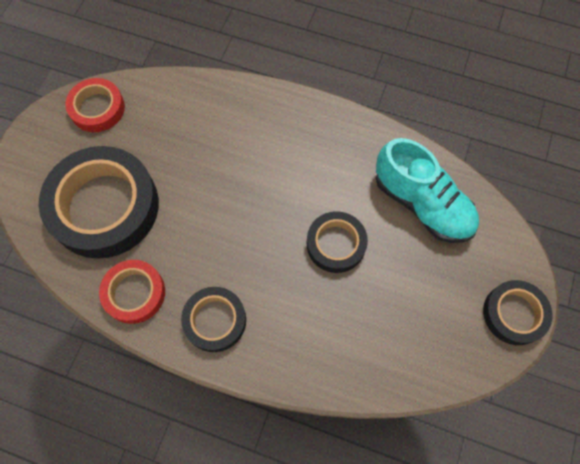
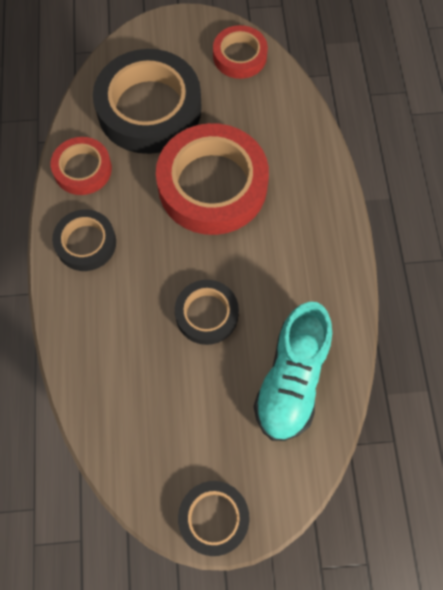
camera: 65 degrees right, 0 degrees up
none -> red tape [156,123,269,235]

